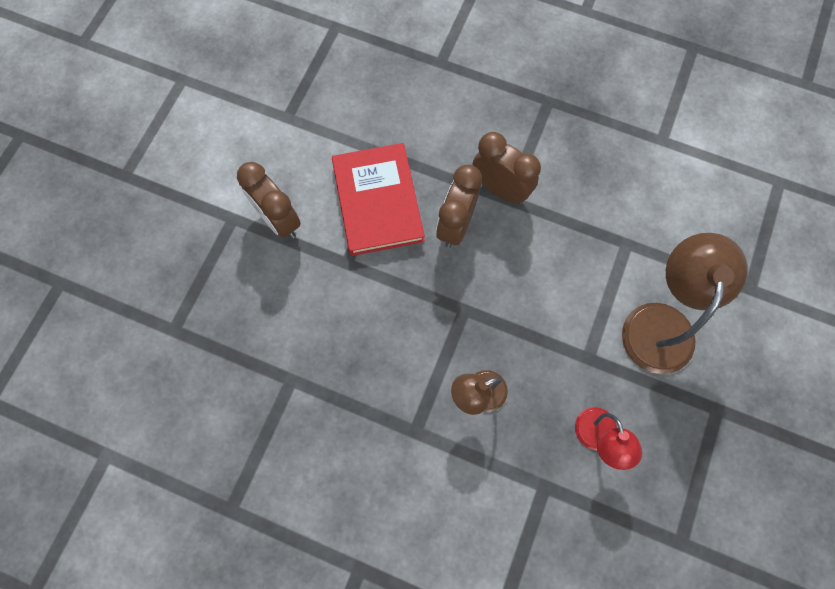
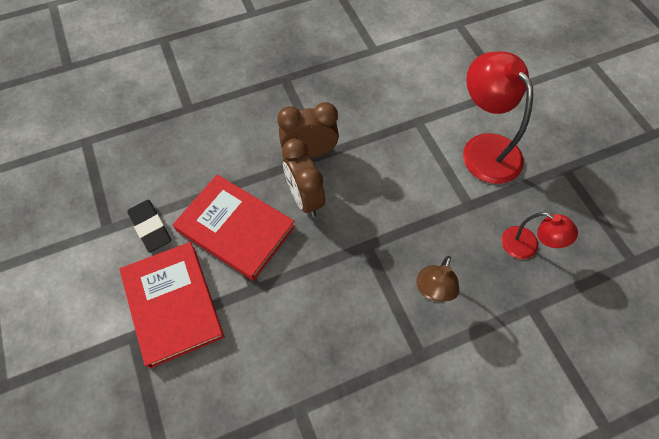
camera: 45 degrees left, 10 degrees down
brown clock [237,162,301,239] -> red book [120,242,225,368]
brown lamp [622,233,748,374] -> red lamp [463,51,533,184]
none -> black eraser [127,200,171,253]

